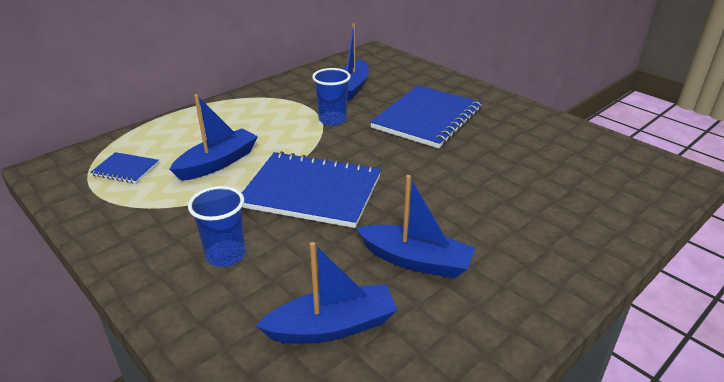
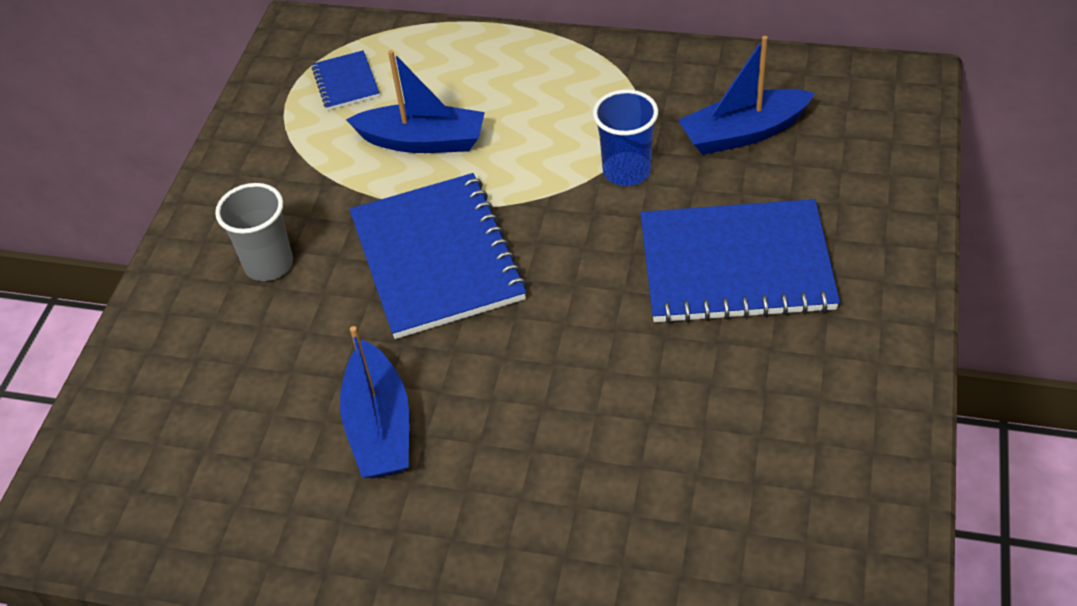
camera: 60 degrees right, 15 degrees up
blue cup [188,186,246,267] -> grey cup [215,183,293,281]
blue boat [255,242,398,344] -> none

